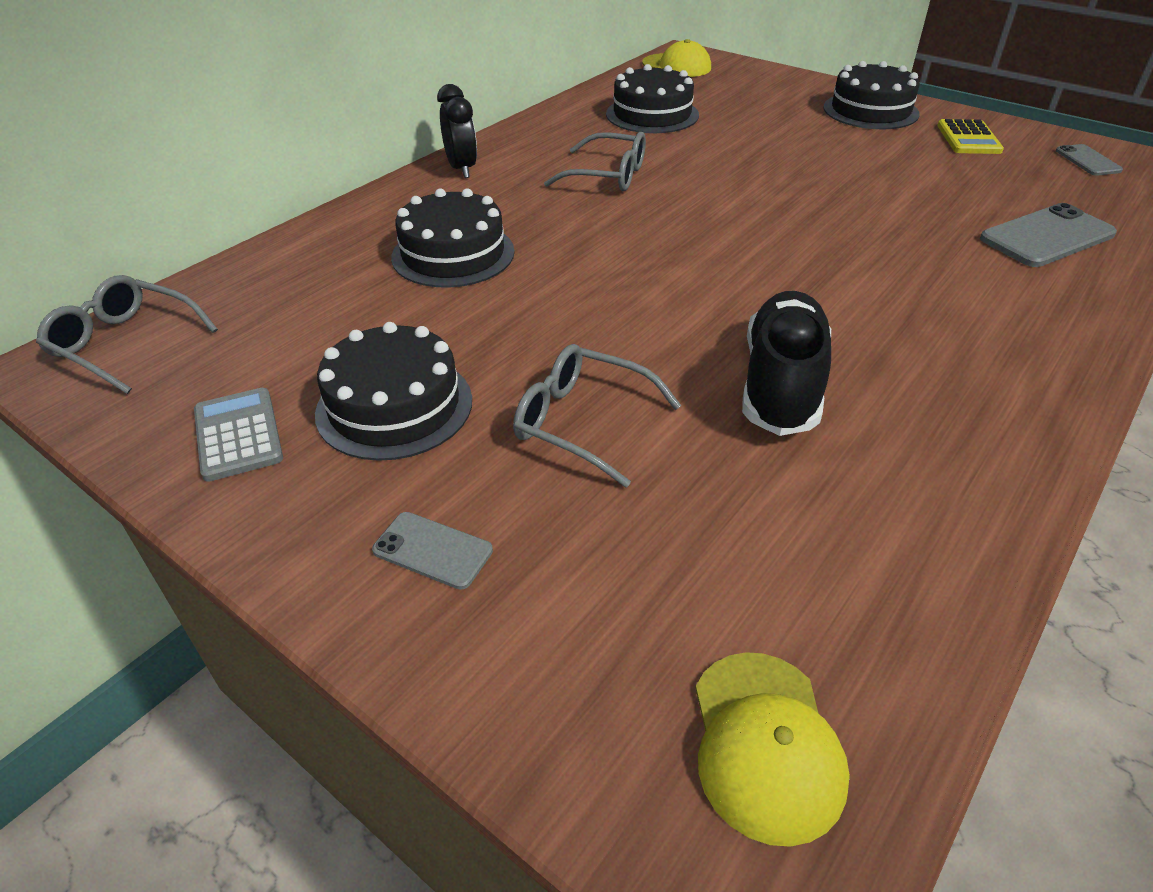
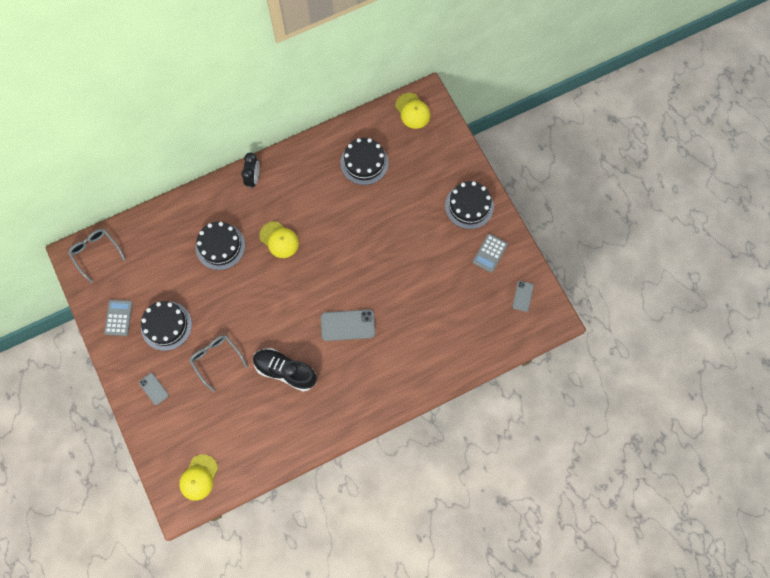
camera: 25 degrees right, 30 degrees up
grey glasses [544,132,646,191] -> none
black shoe [742,291,831,436] -> black shoe turned 105 degrees counterclockwise [253,348,317,391]
yellow calculator [937,119,1004,154] -> grey calculator [473,234,508,273]
grey phone [980,203,1117,267] -> grey phone moved to [321,309,375,341]
none -> yellow cap [259,221,299,258]

